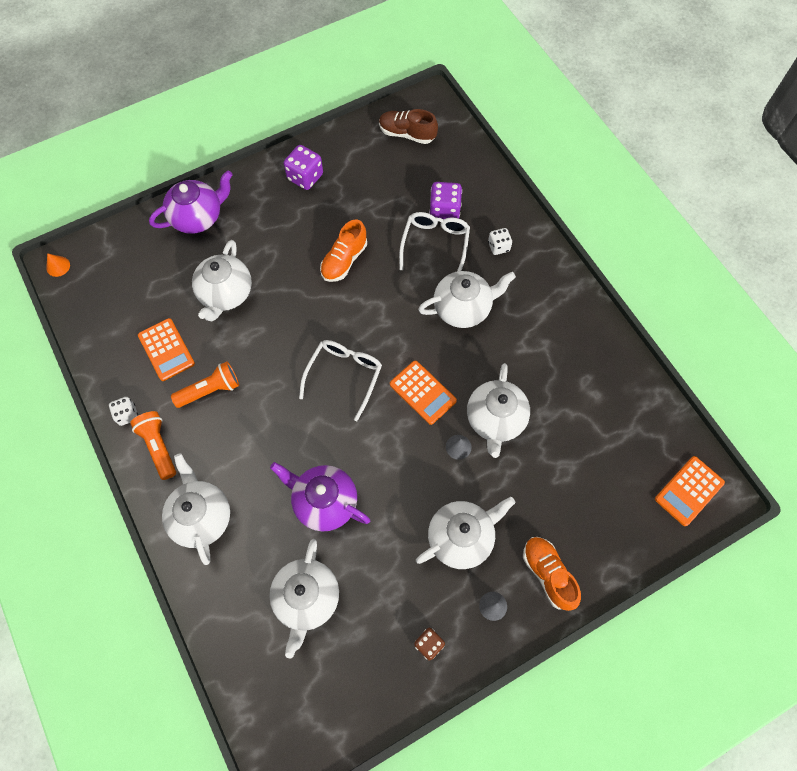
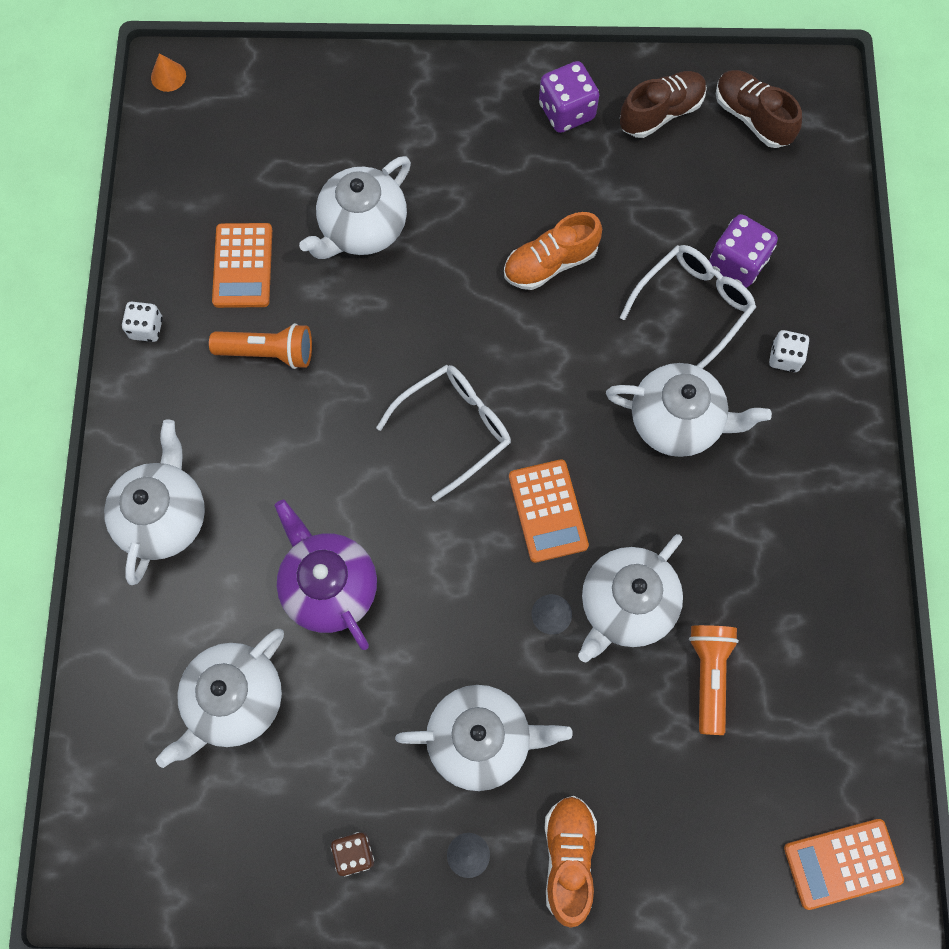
camera: 30 degrees right, 5 degrees up
orange flashlight [130,411,176,480] -> orange flashlight moved to [689,625,739,735]
purple teapot [149,170,233,234] -> none
none -> brown shoe [620,71,707,138]

